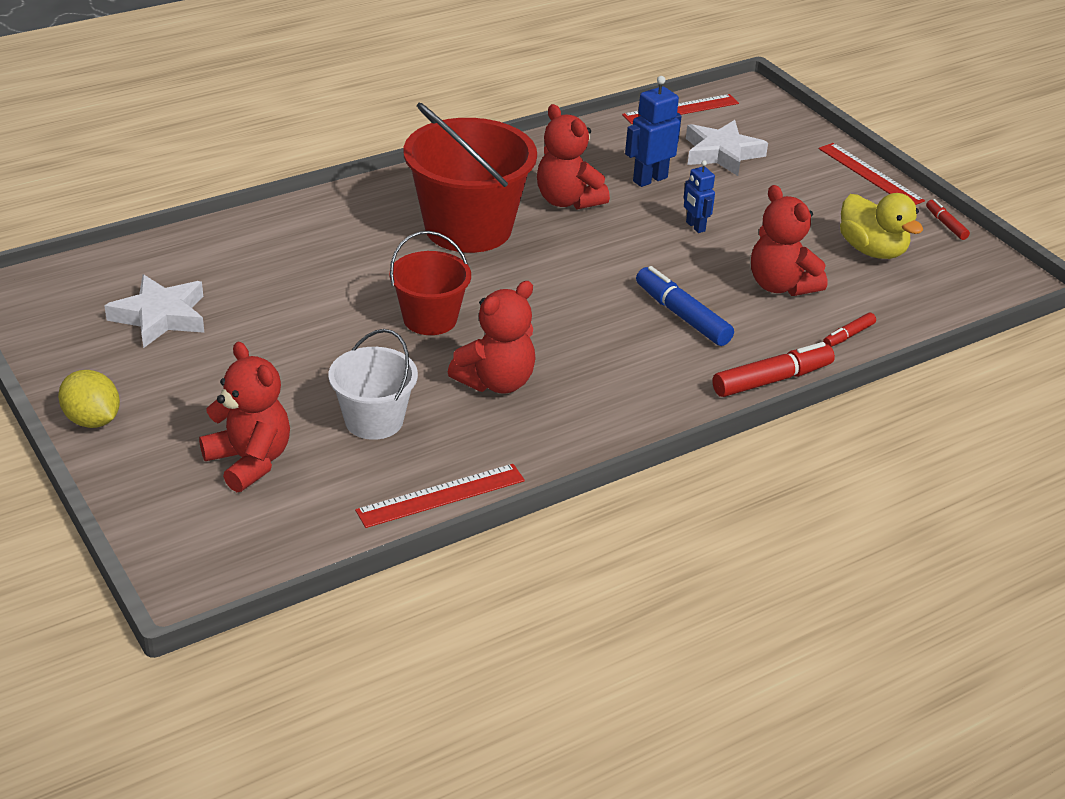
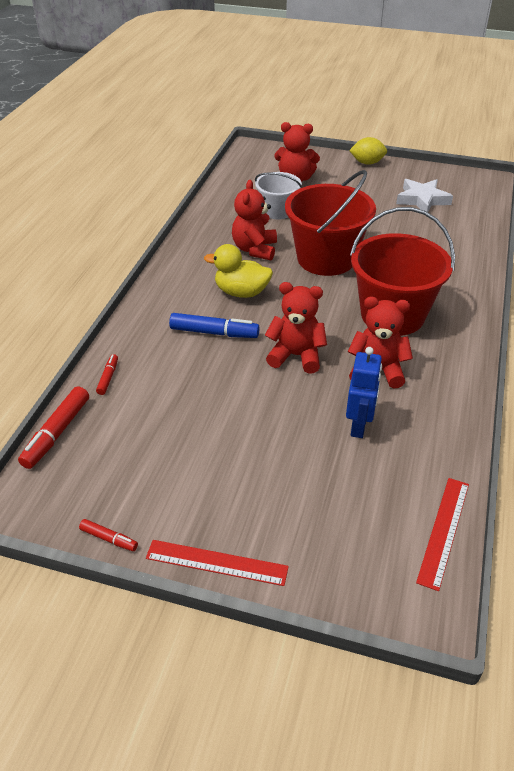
camera: 140 degrees right, 5 degrees up
red ruler [355,464,525,528] -> none
red bucket [390,231,471,335] -> red bucket [285,170,376,276], size x1.75
blue robot [684,160,715,233] -> none
white star [686,120,768,176] -> none
red marker [712,342,835,397] -> red marker moved to [18,386,89,469]
red teddy bear [751,185,827,296] -> red teddy bear moved to [265,282,327,374]
yellow duck [840,193,923,259] -> yellow duck moved to [204,244,273,298]

